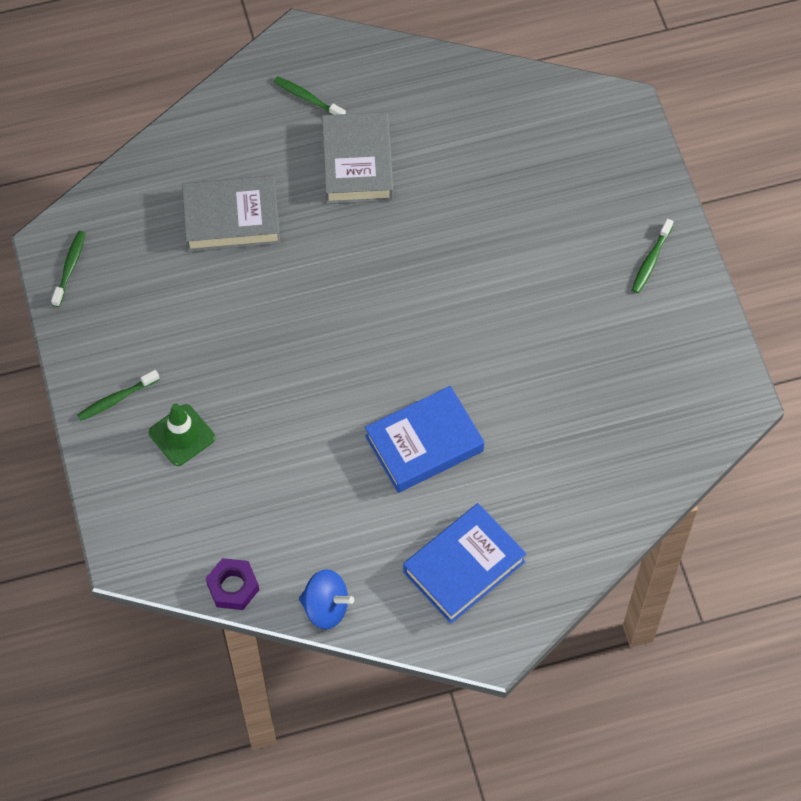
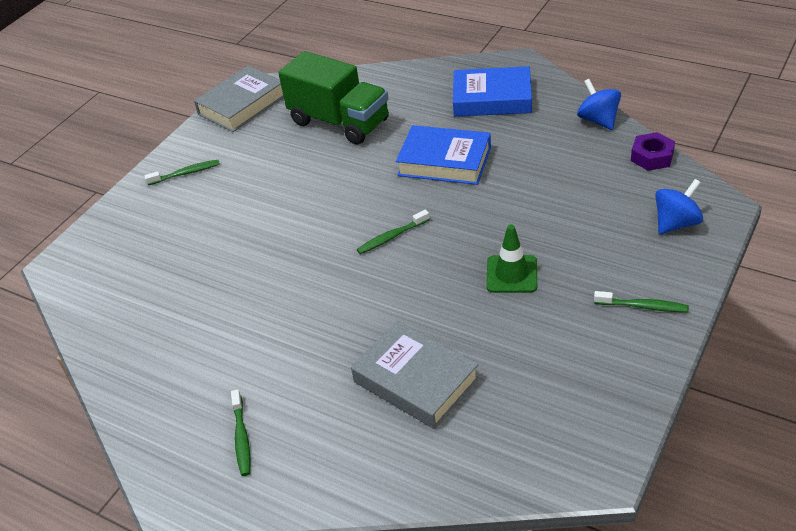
camera: 130 degrees left, 20 degrees down
green toothbrush [51,231,86,307] -> green toothbrush moved to [357,210,430,254]
green traffic cone [149,403,215,466] -> green traffic cone moved to [486,225,537,293]
grey book [322,112,393,204] -> grey book moved to [194,66,284,132]
none -> green truck [278,51,389,145]
none -> blue spinning top [655,179,703,234]

